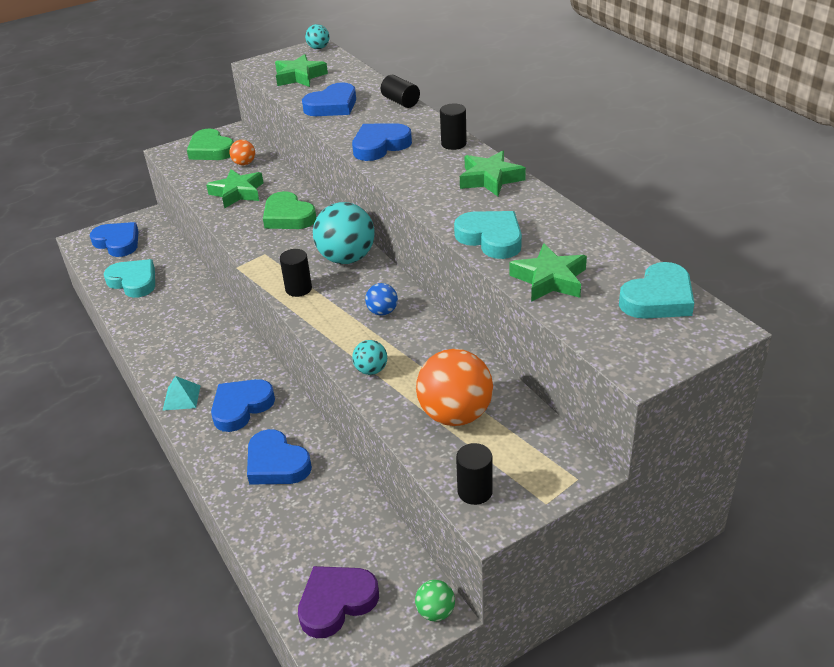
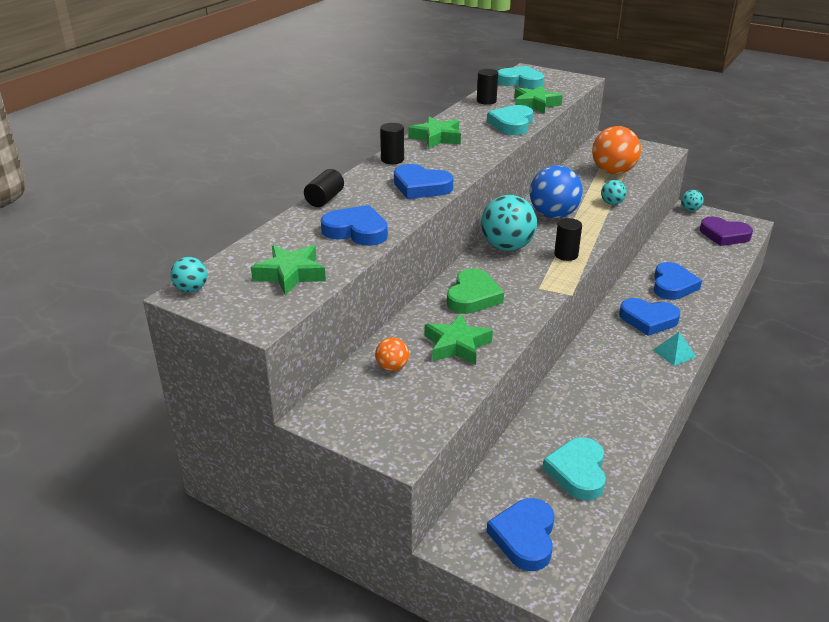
camera: 120 degrees left, 5 degrees down
green heart [187,128,234,160] -> none
blue ball [365,283,398,316] -> blue ball [530,165,583,218], size x2.04
green ball [415,580,455,621] -> turquoise ball [681,190,704,211]
black cylinder [456,443,493,505] -> black cylinder moved to [477,69,498,105]

